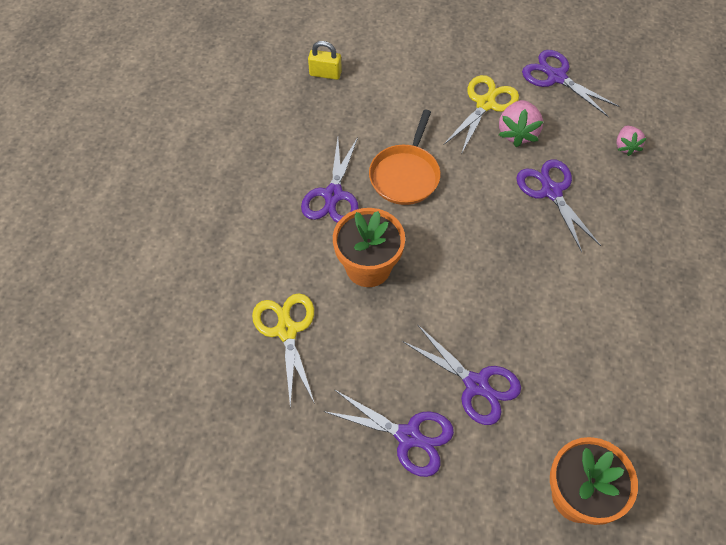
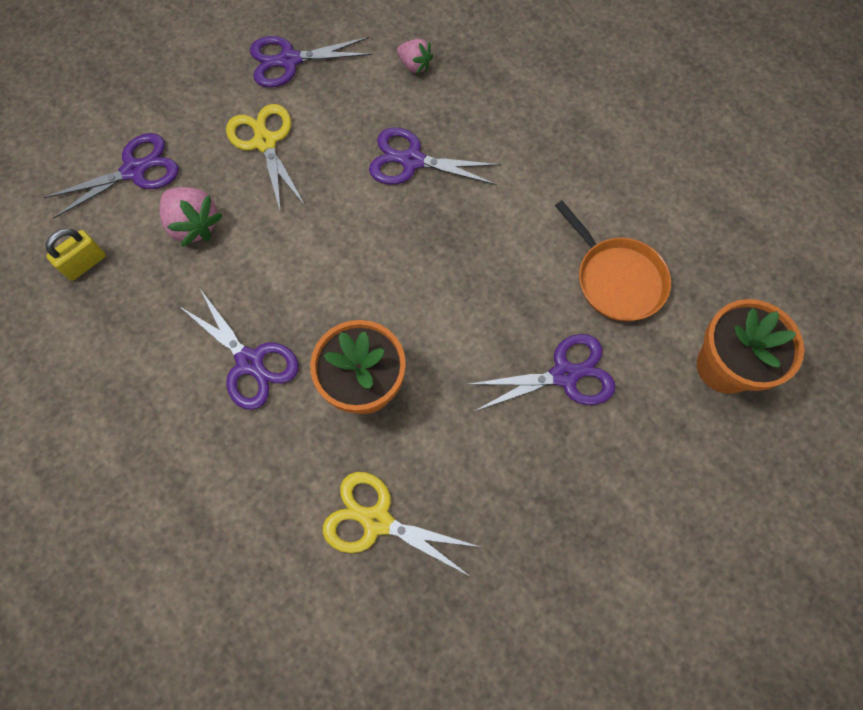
camera: 55 degrees left, 10 degrees up
purple scissors [323,390,454,477] -> purple scissors moved to [43,133,178,218]
orange pan [369,110,440,205] -> orange pan moved to [555,201,671,321]
pink strawberry [499,100,543,147] -> pink strawberry moved to [160,187,223,247]

